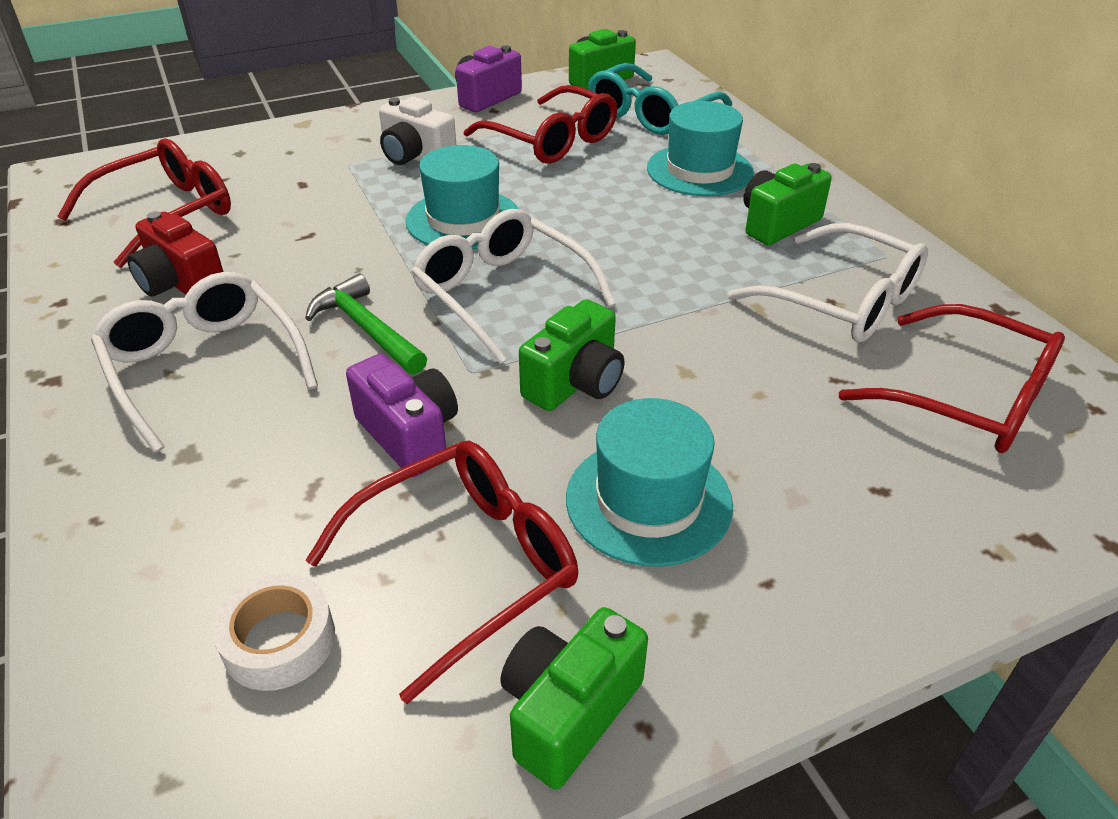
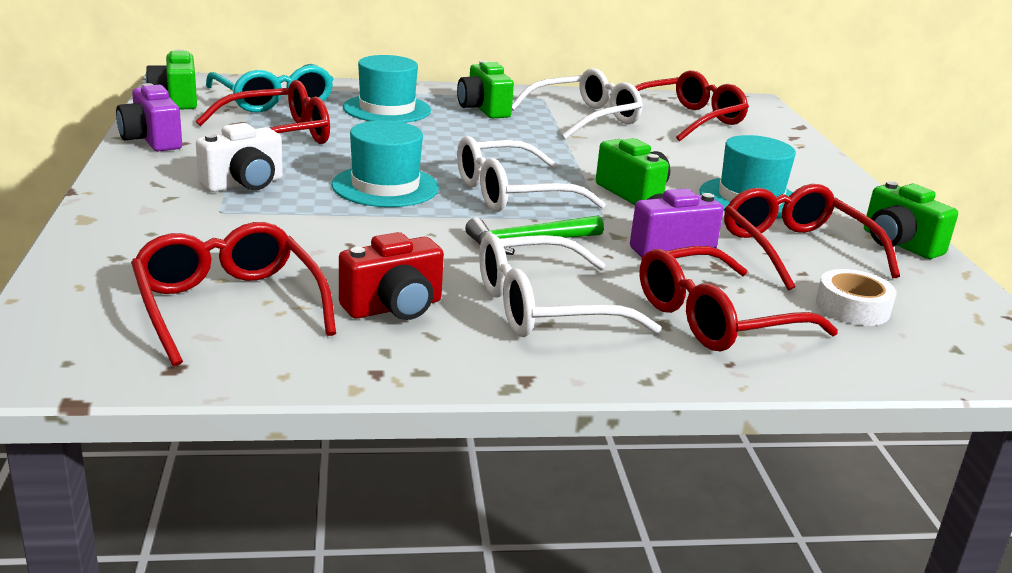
camera: 75 degrees left, 15 degrees down
none -> red glasses [639,246,838,351]

